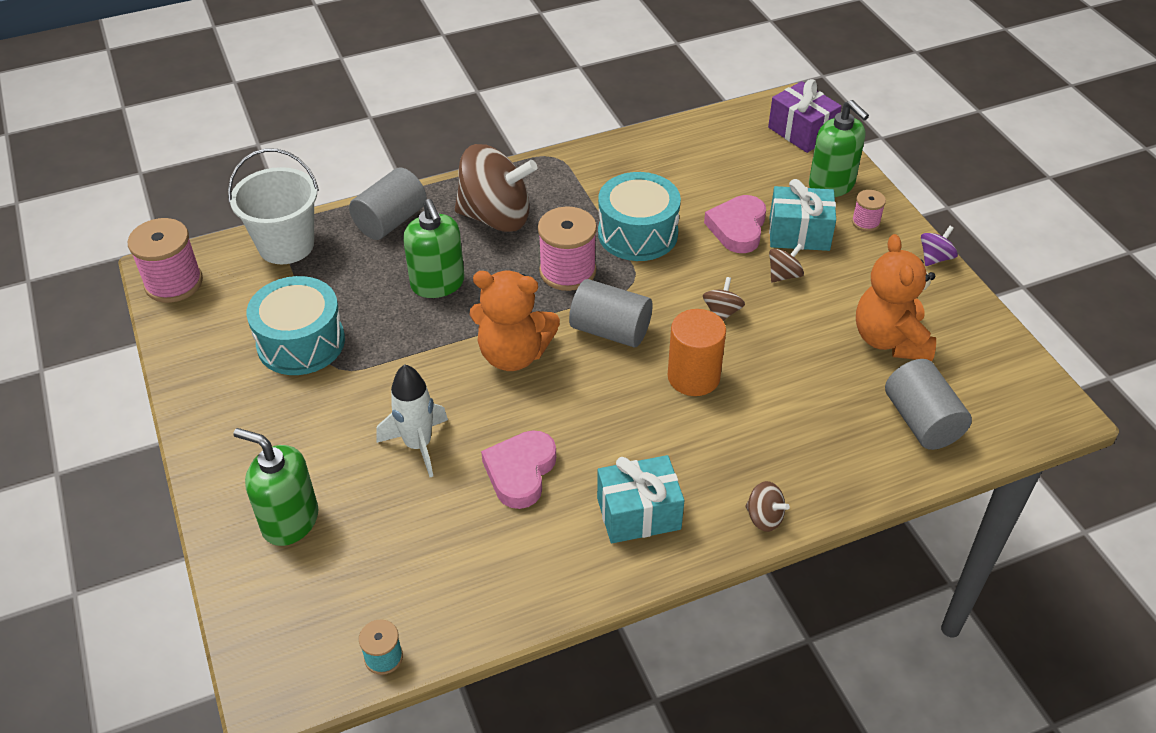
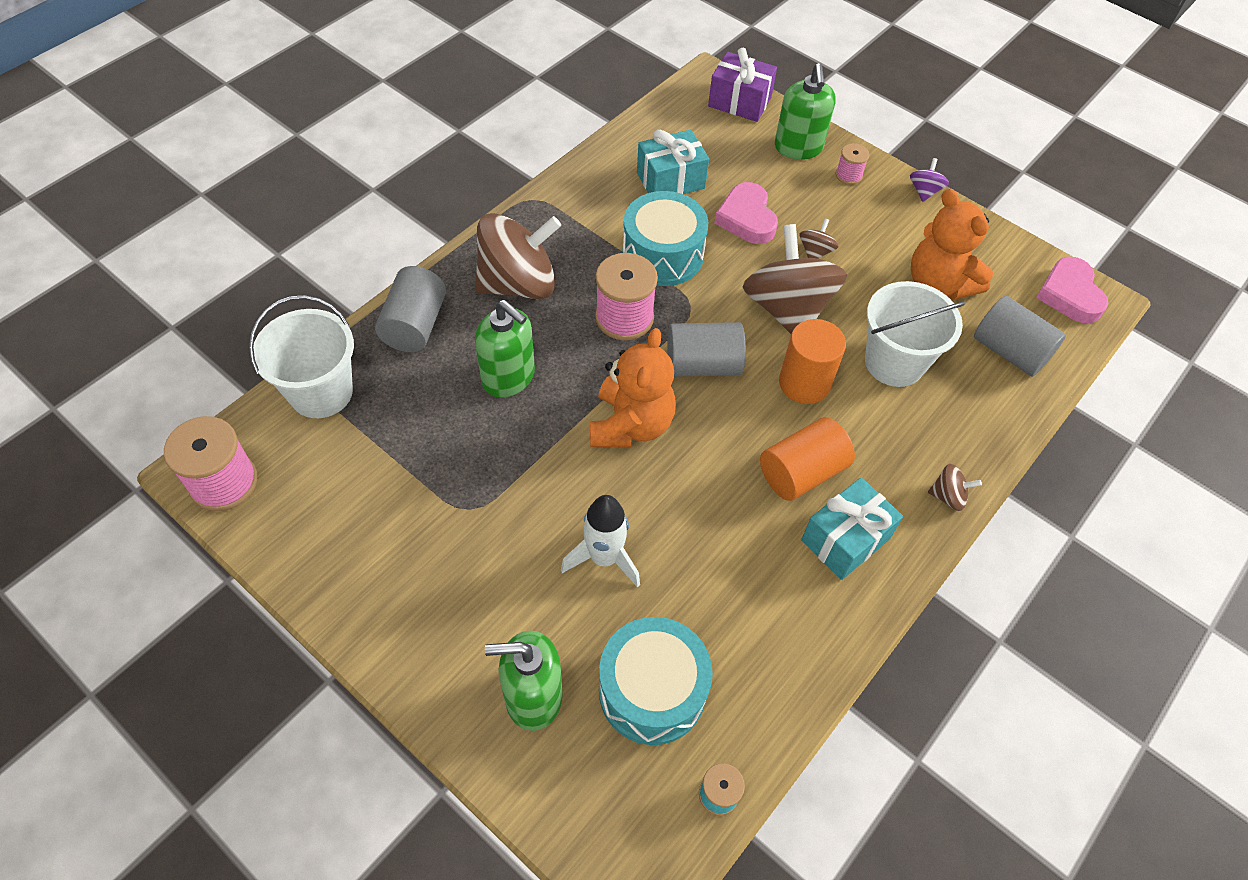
camera: 30 degrees left, 10 degrees up
turquoise drum [246,276,345,375] -> turquoise drum moved to [599,617,713,745]
orange teddy bear [469,271,560,371] -> orange teddy bear turned 60 degrees counterclockwise [590,328,676,447]
pink heart [481,430,556,509] -> pink heart moved to [1036,257,1109,323]
brown spinning top [703,277,745,321] -> brown spinning top [743,224,847,334], size x2.37
turquoise gift [769,179,836,251] -> turquoise gift moved to [637,130,709,194]
green soap dispenser [809,100,869,197] -> green soap dispenser turned 60 degrees clockwise [775,63,836,160]
none -> orange cylinder [760,417,855,501]
none -> white bucket [865,281,965,387]

